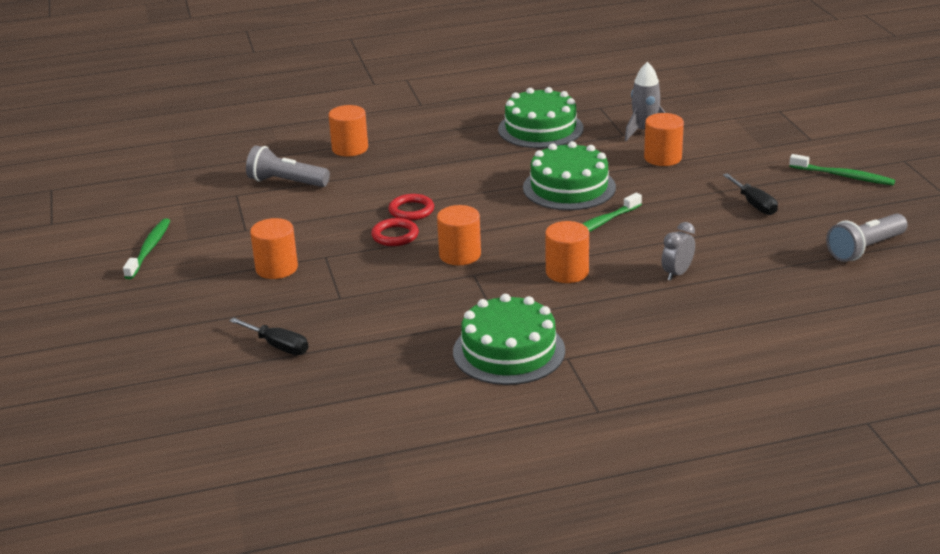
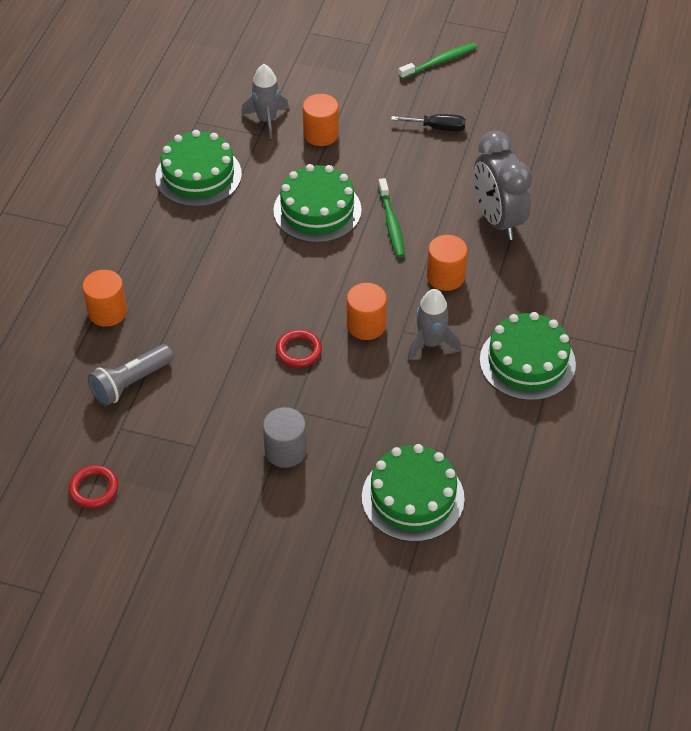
camera: 60 degrees left, 20 degrees up
green toothbrush [123,218,170,279] -> none
black screwdriver [229,317,308,355] -> green cake [362,444,465,542]
orange cylinder [250,218,298,279] -> grey cylinder [263,407,307,468]
red ring [388,194,434,221] -> red ring moved to [69,465,118,508]
grey clock [661,222,695,281] -> grey clock [474,131,532,240], size x2.13
grey flashlight [826,213,908,262] -> none
none -> grey rocket [408,289,461,360]

